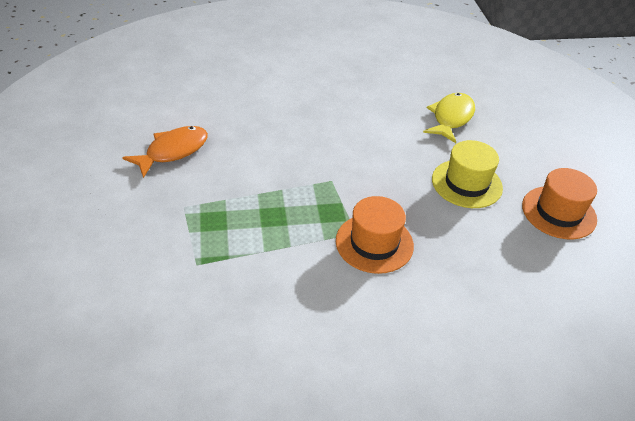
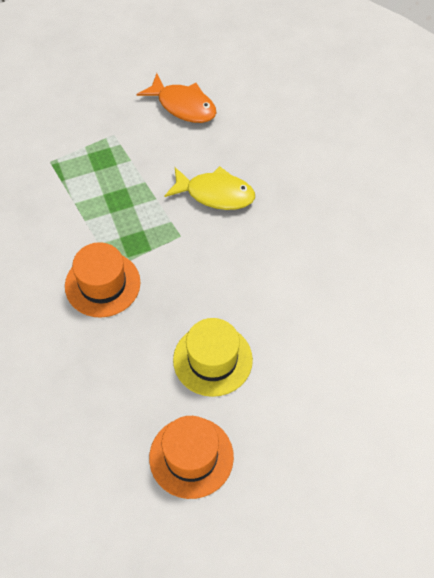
camera: 80 degrees right, 15 degrees up
yellow fish [423,93,475,143] -> yellow fish moved to [165,166,255,210]

